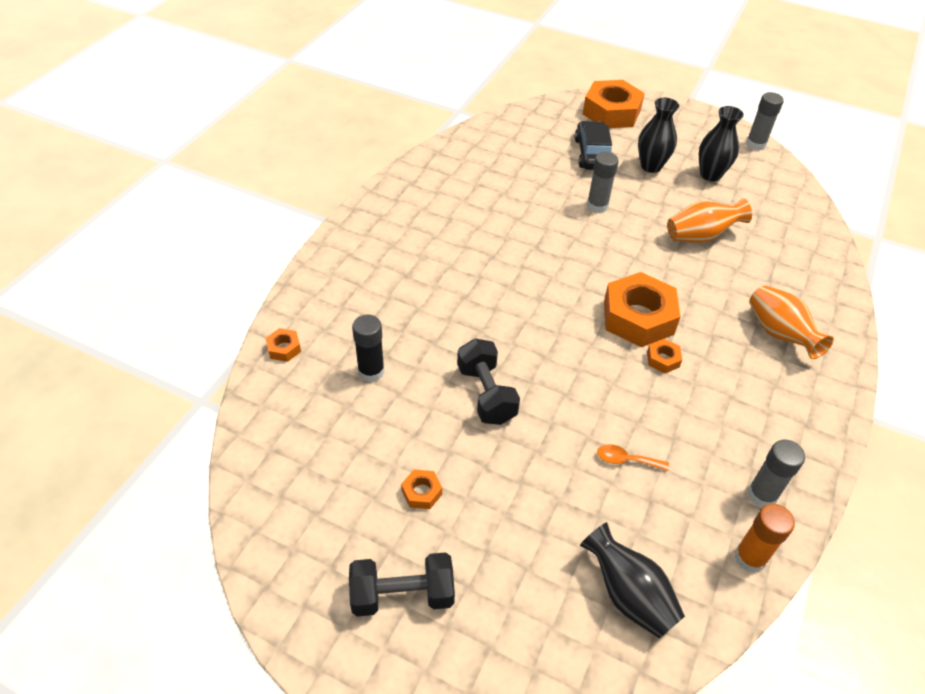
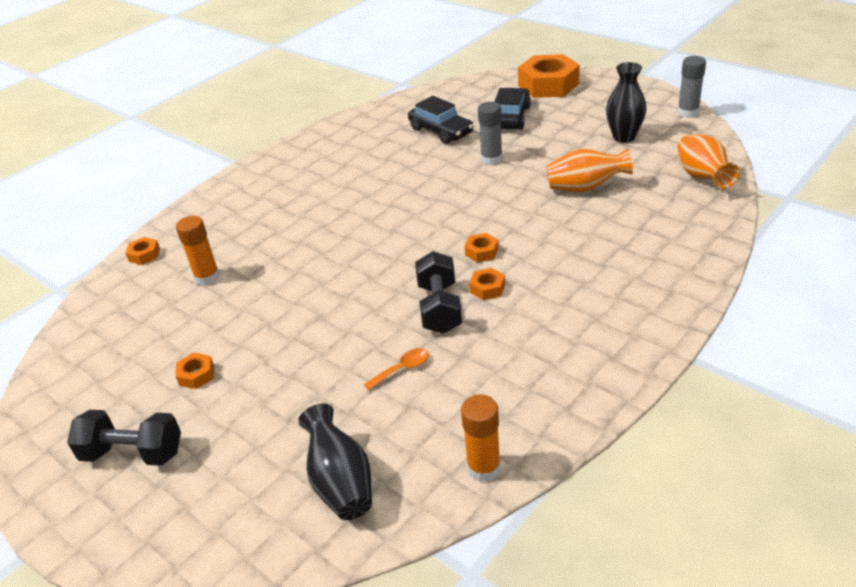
camera: 20 degrees right, 10 degrees down
black glue stick [352,315,384,382] -> orange glue stick [176,216,220,286]
black dumbbell [457,338,520,425] -> black dumbbell moved to [415,251,462,334]
orange spoon [597,444,669,471] -> orange spoon turned 120 degrees clockwise [364,348,429,390]
orange nut [604,272,680,347] -> orange nut [464,233,499,263], size x0.43
black vase [638,98,679,173] -> none
grey glue stick [747,440,805,507] -> none
orange vase [749,286,834,359] -> orange vase moved to [677,134,740,189]
none -> black car [408,96,474,144]

